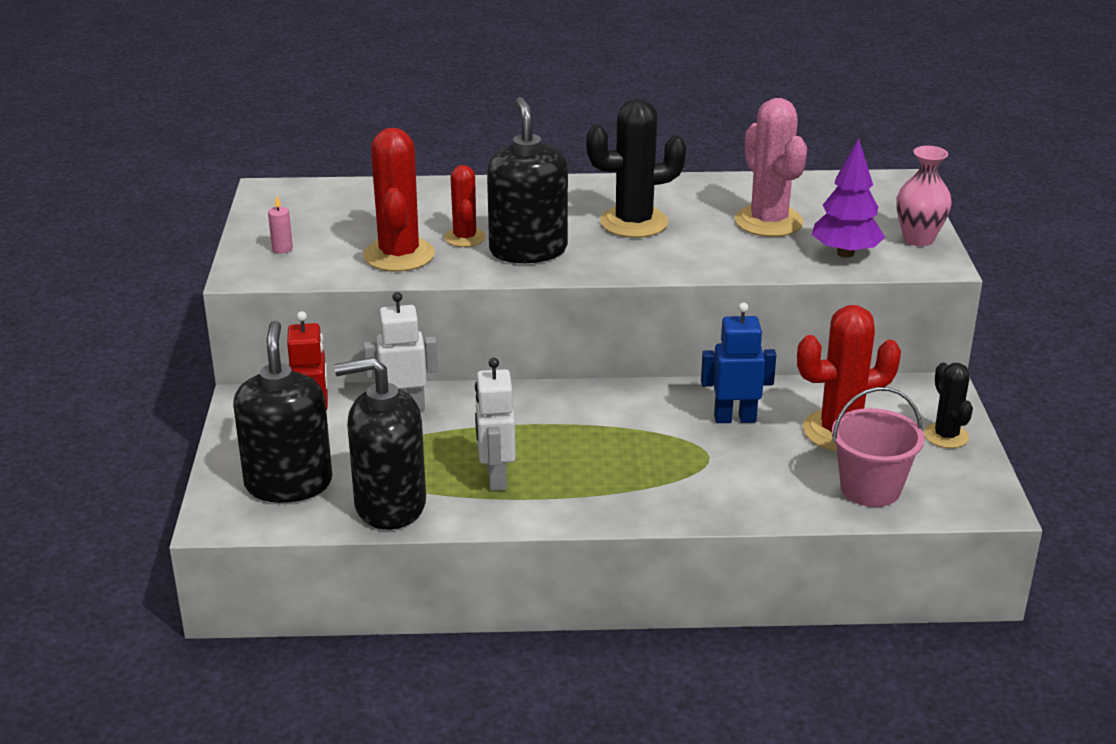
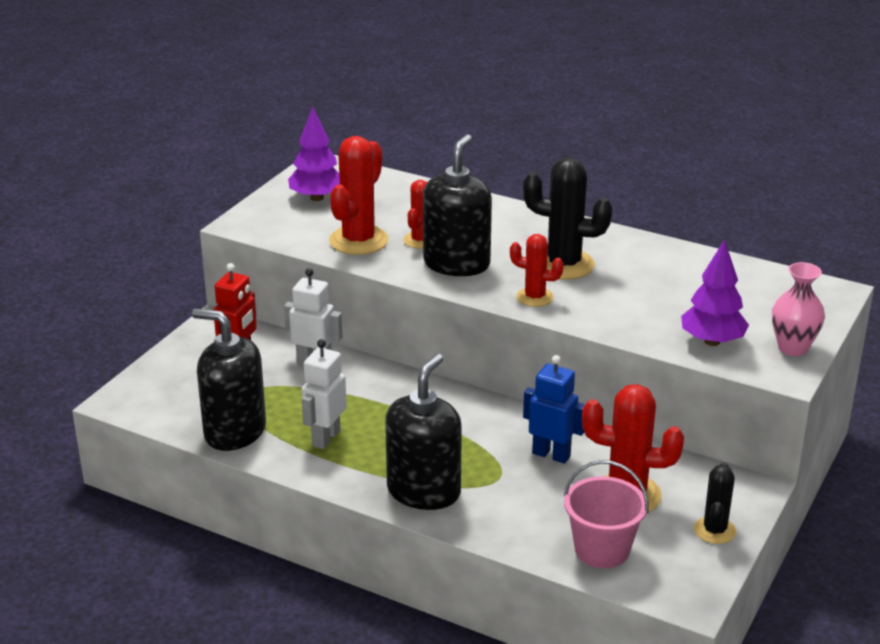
camera: 30 degrees right, 0 degrees up
black soap dispenser [233,321,332,503] -> black soap dispenser moved to [385,354,462,510]
pink candle [268,195,293,253] -> none
pink cactus [735,98,807,237] -> none
none -> purple tree [288,107,340,201]
none -> red cactus [510,234,564,307]

